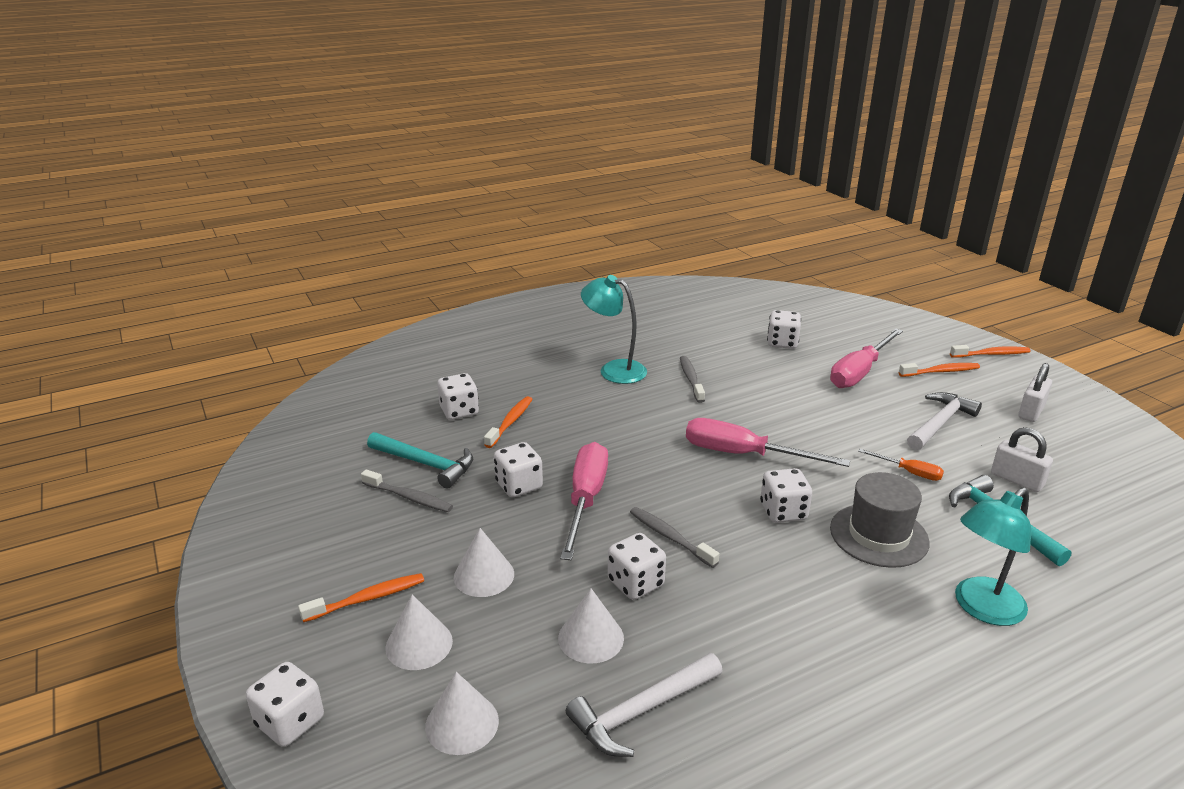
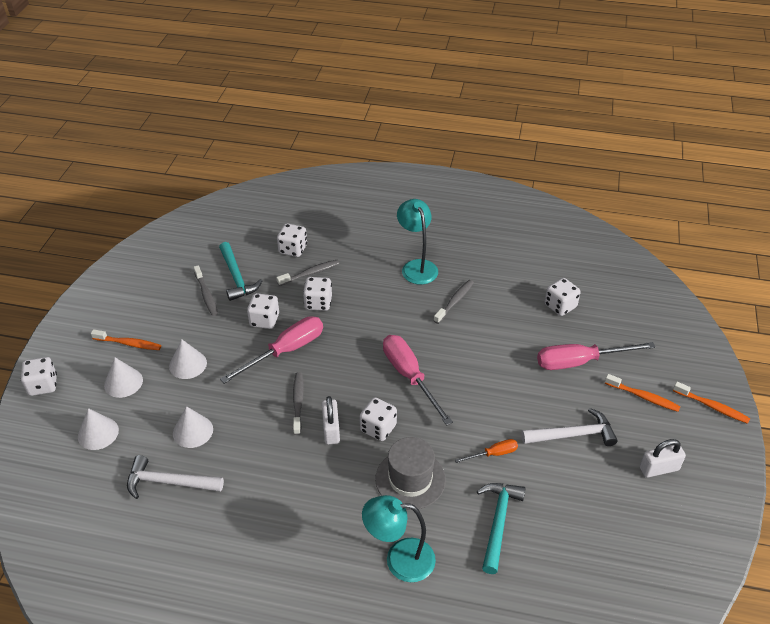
camera: 40 degrees right, 15 degrees up
orange toothbrush [484,396,533,448] -> grey toothbrush [276,260,339,286]
white dice [608,533,666,600] -> white dice moved to [303,277,332,311]
orange screwdriver [858,449,944,481] -> orange screwdriver turned 90 degrees counterclockwise [455,439,518,463]
white padlock [991,427,1053,492] -> white padlock moved to [322,396,340,444]

